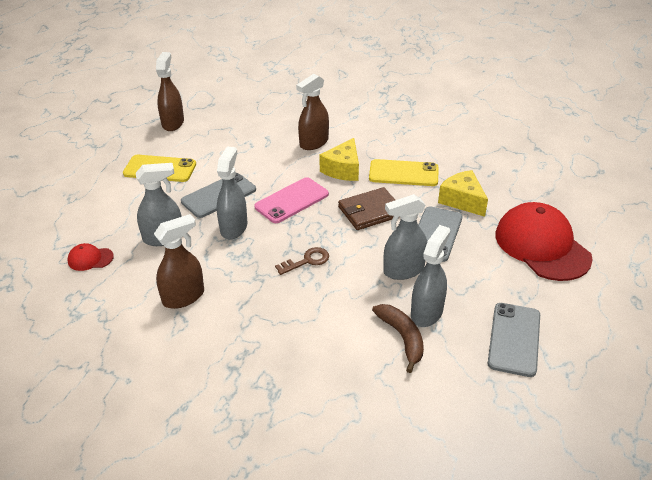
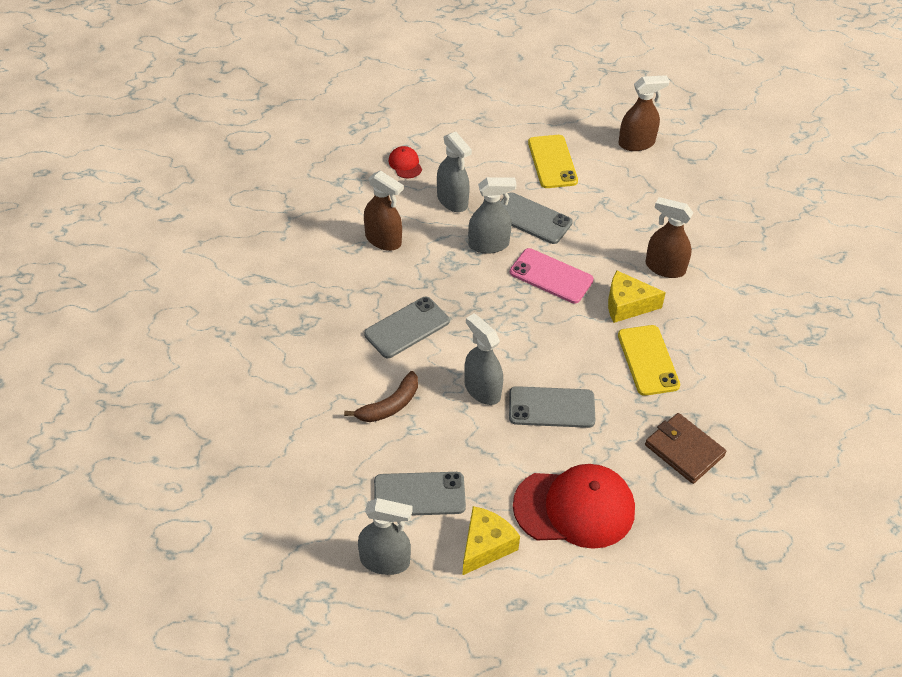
camera: 70 degrees right, 10 degrees up
brown key [275,247,329,275] -> none
brown wallet [338,187,395,230] -> brown wallet moved to [645,413,726,484]
grey spray bottle [411,225,450,327] -> grey spray bottle moved to [358,498,413,575]
yellow cheese [438,170,488,217] -> yellow cheese moved to [462,506,520,576]
red cap [495,202,593,281] -> red cap turned 45 degrees clockwise [513,464,635,549]
none -> grey phone [364,297,450,358]

